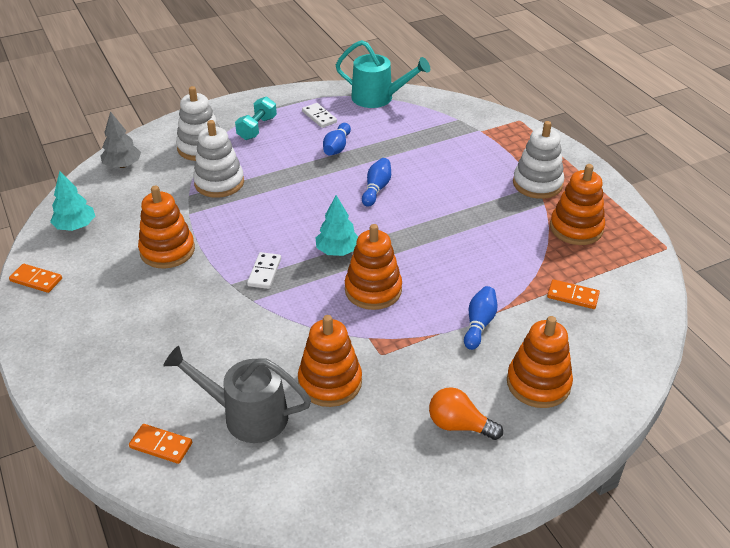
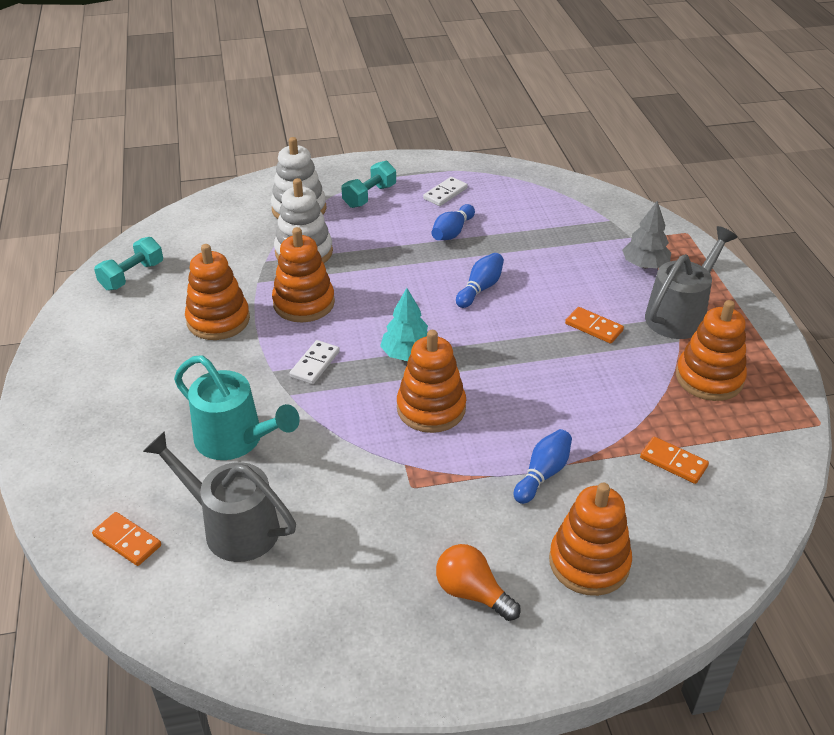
camera: 15 degrees right, 0 degrees up
orange domino [9,264,62,293] -> orange domino moved to [565,307,624,344]
turquoise tree [50,171,95,231] -> turquoise dumbbell [94,237,163,291]
grey tree [100,111,141,168] -> grey tree moved to [622,201,671,268]
orange stacking toy [298,315,362,407] -> orange stacking toy moved to [272,227,335,322]
white domino [302,103,337,128] -> white domino turned 60 degrees clockwise [423,177,468,206]
turquoise watering can [336,40,430,108] -> turquoise watering can moved to [174,355,300,460]
white stacking toy [513,121,564,199] -> grey watering can [645,226,737,339]

